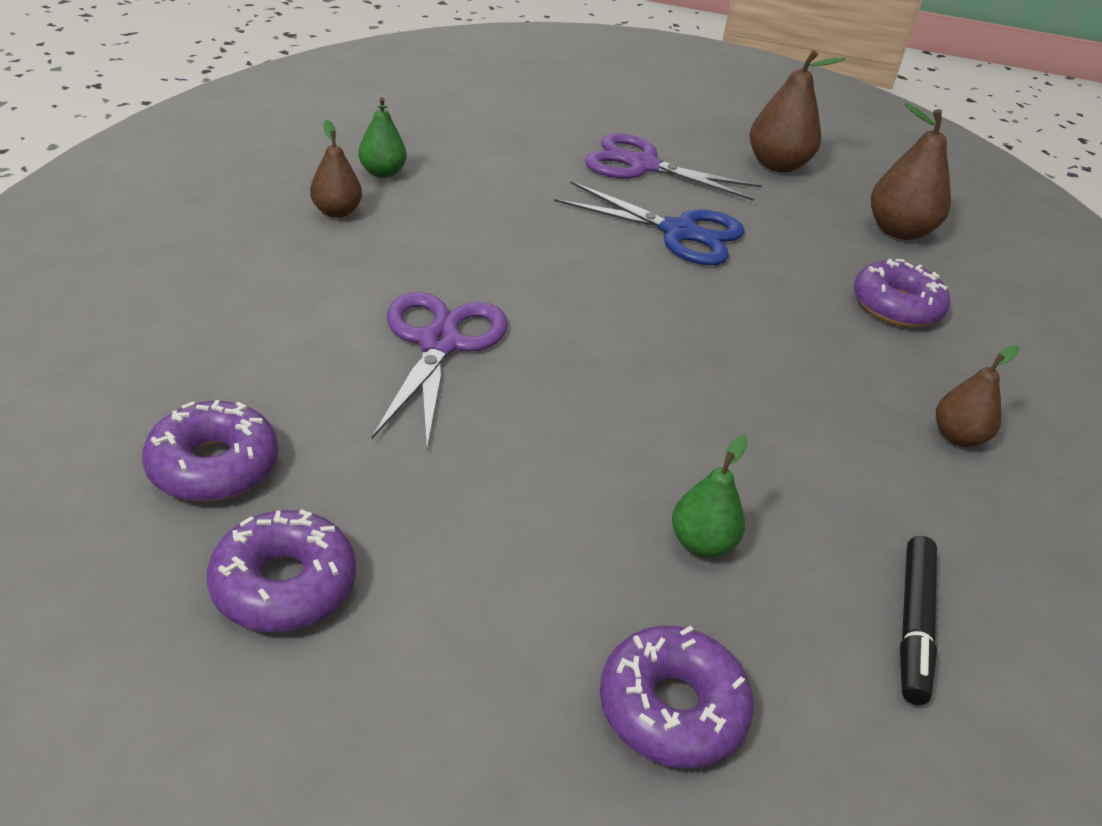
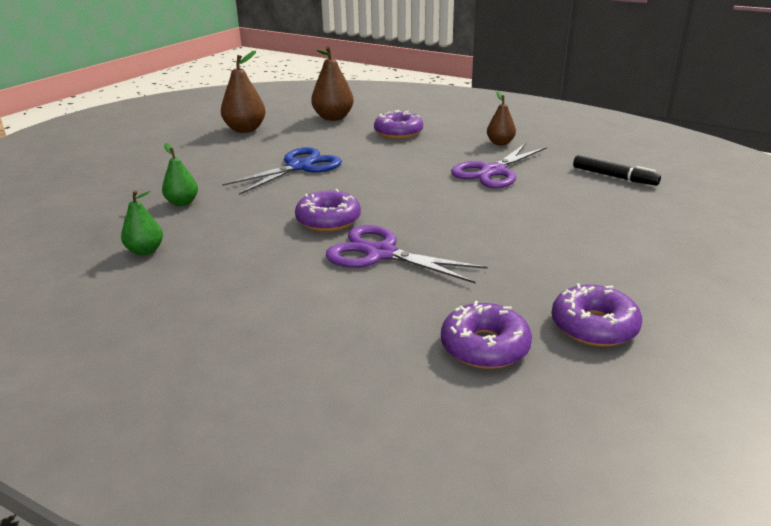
camera: 65 degrees left, 10 degrees down
brown pear [310,120,362,218] -> none
purple scissors [585,133,762,201] -> purple scissors moved to [451,143,547,188]
purple donut [600,626,754,768] -> purple donut moved to [295,189,361,232]
green pear [672,435,748,557] -> green pear moved to [162,143,198,206]

